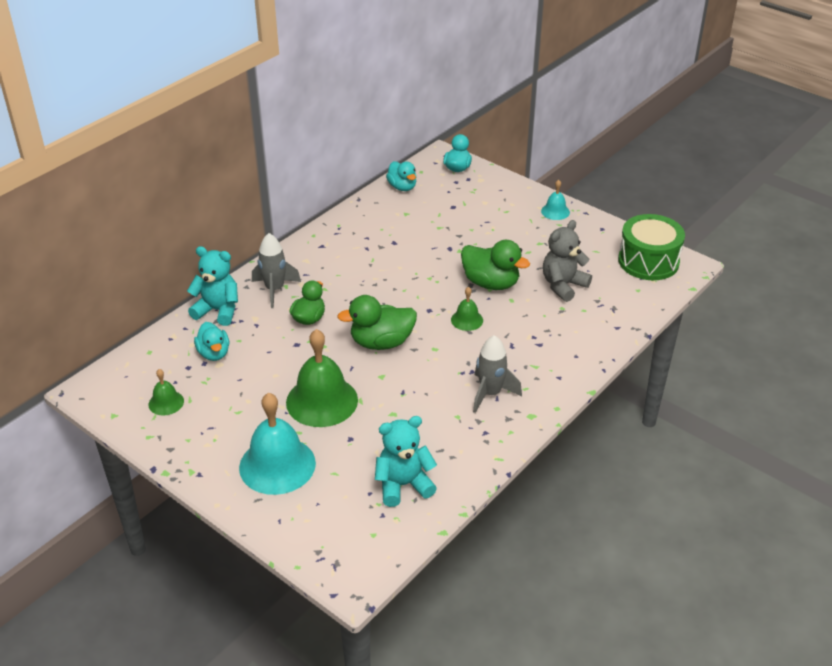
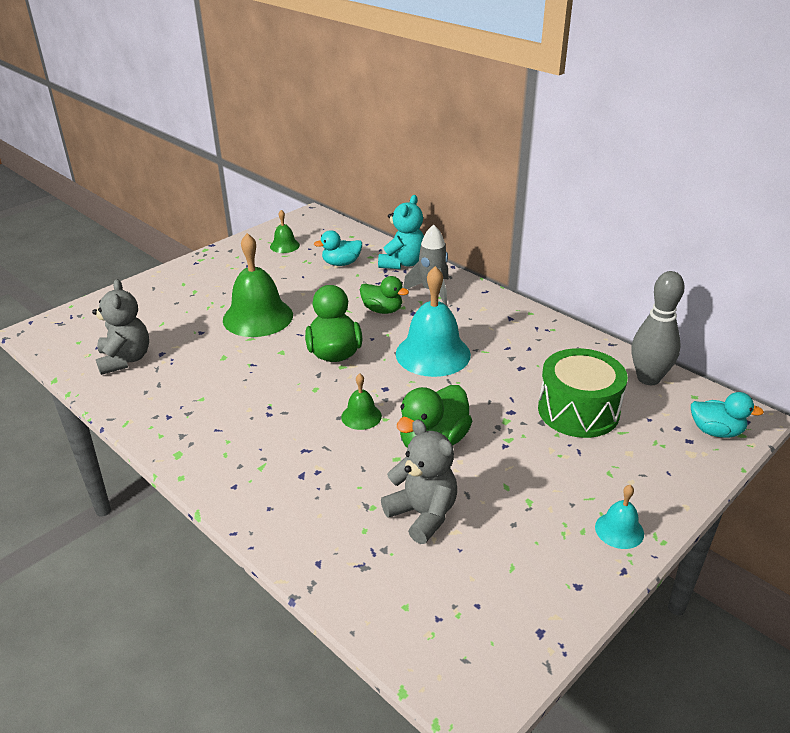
camera: 95 degrees right, 5 degrees down
turquoise bell [239,393,316,495] -> turquoise bell moved to [396,266,471,377]
turquoise teddy bear [375,416,437,507] -> grey teddy bear [92,279,149,375]
turquoise duck [386,161,416,191] -> grey bowling pin [632,271,685,385]
grey rocket [473,335,522,413] -> none
green drum [618,214,685,280] -> green drum moved to [538,348,628,438]

